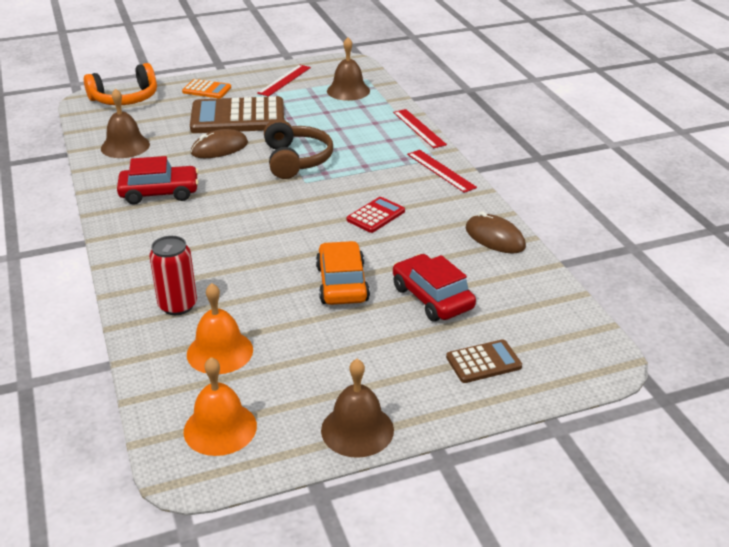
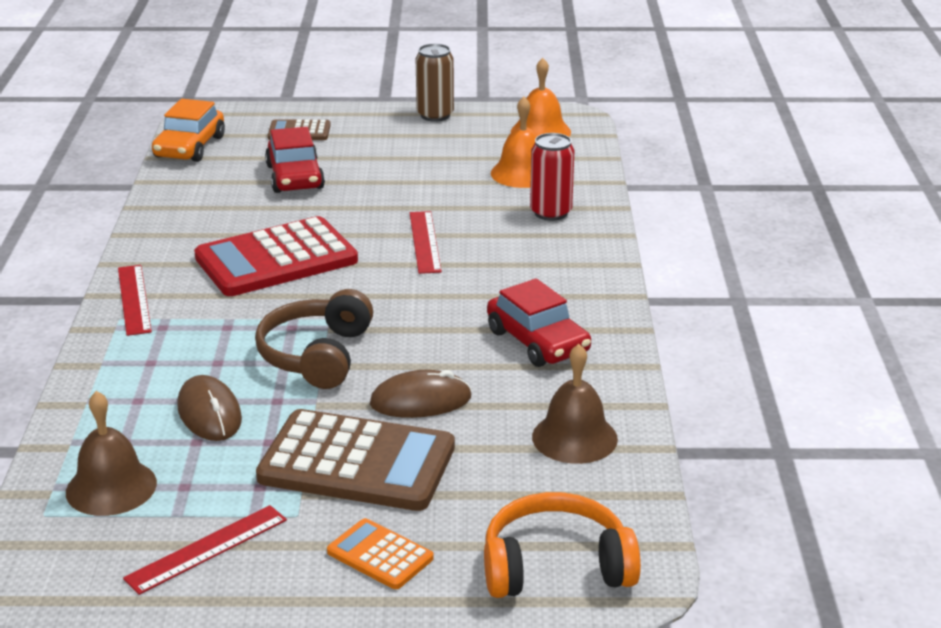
camera: 160 degrees left, 5 degrees down
red car [117,156,199,205] -> red car turned 135 degrees counterclockwise [487,278,591,367]
orange car [316,241,370,305] -> orange car moved to [152,99,225,162]
brown bell [321,359,394,458] -> brown can [416,44,454,122]
red calculator [347,197,405,233] -> red calculator [194,216,358,296], size x2.05
red ruler [393,109,447,148] -> red ruler moved to [410,211,442,274]
brown mouse [466,211,526,254] -> brown mouse moved to [177,375,242,441]

